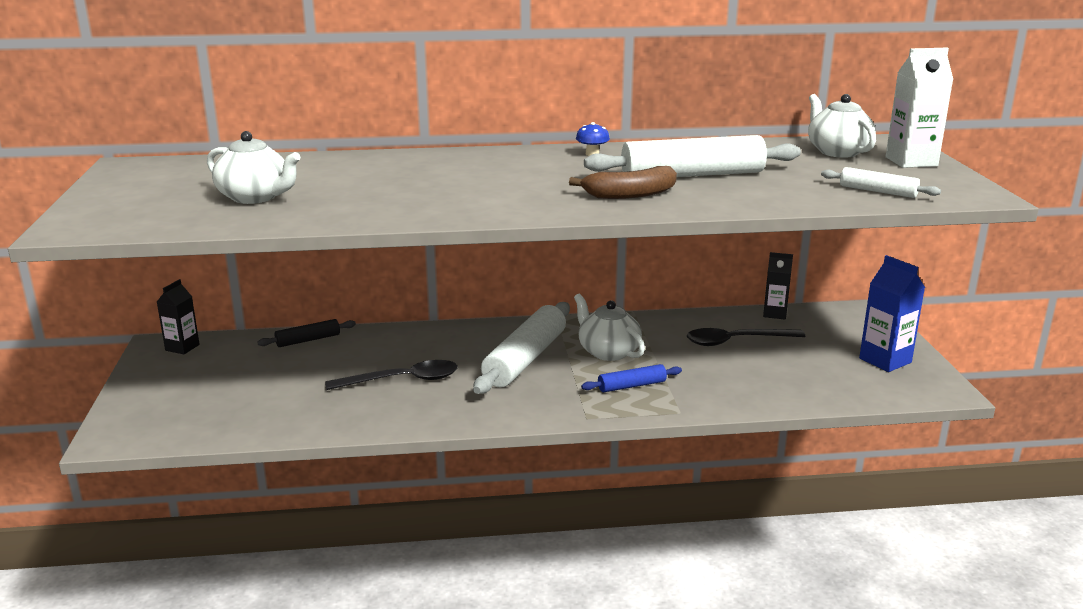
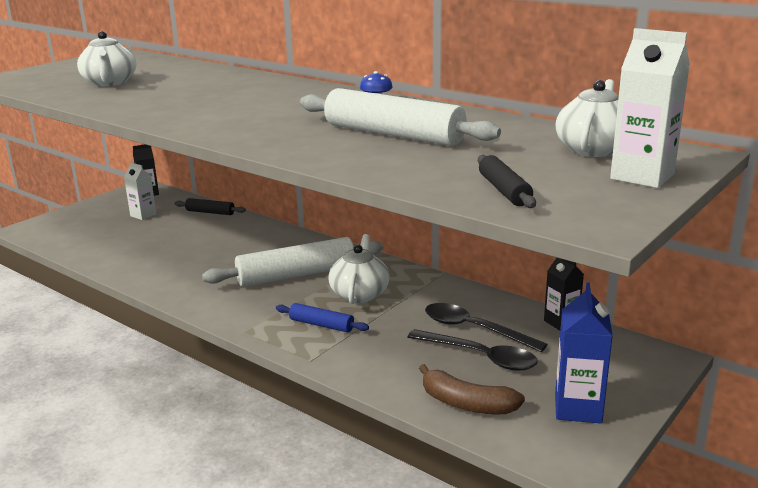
camera: 45 degrees right, 0 degrees up
black spoon [325,360,458,390] -> black spoon moved to [408,329,538,371]
brown banana [569,166,677,199] -> brown banana moved to [419,364,525,414]
white rolling pin [821,167,941,198] -> black rolling pin [478,155,536,208]
none -> white carton [124,162,156,220]

